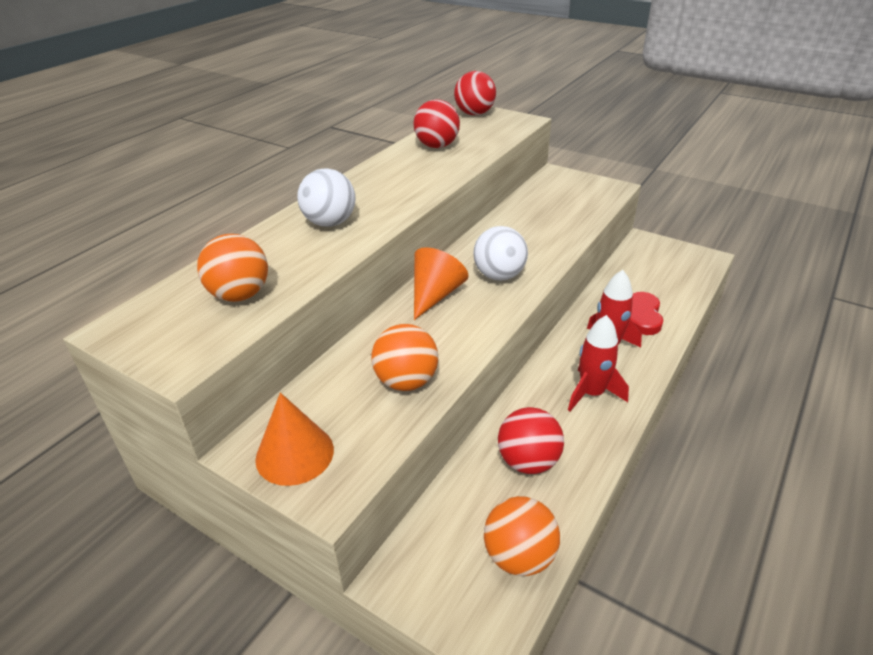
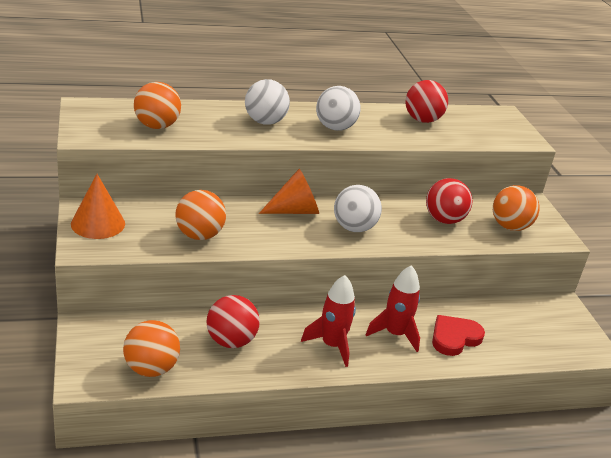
camera: 40 degrees right, 5 degrees down
red ball [454,71,496,115] -> red ball moved to [426,178,473,224]
none -> white ball [316,86,361,131]
none -> orange ball [493,185,540,231]

